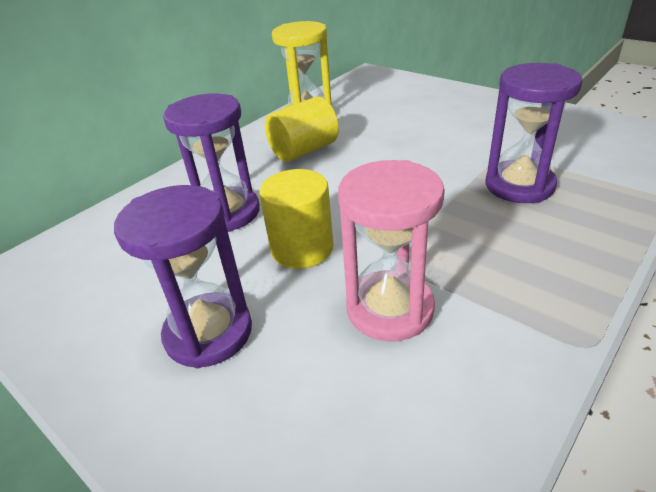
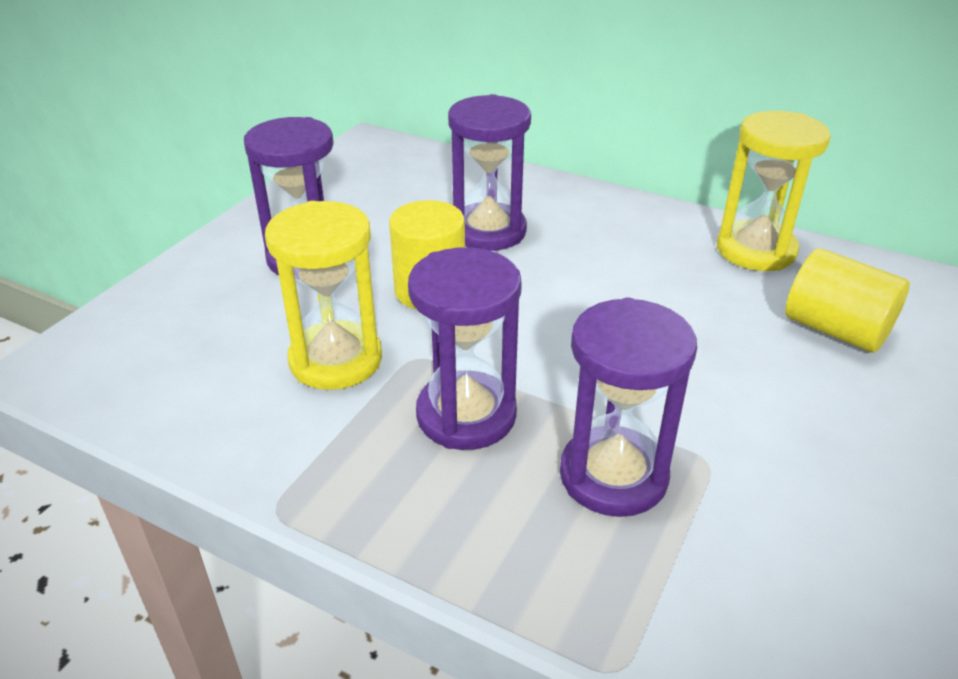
camera: 75 degrees right, 0 degrees up
yellow cylinder [265,97,339,162] -> yellow cylinder moved to [785,248,910,353]
pink hourglass [338,160,445,341] -> yellow hourglass [265,201,382,390]
none -> purple hourglass [408,247,522,450]

